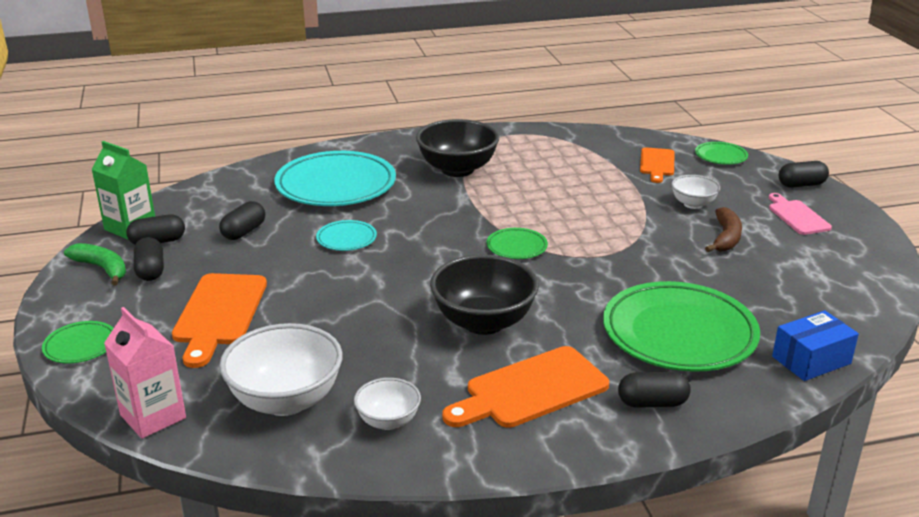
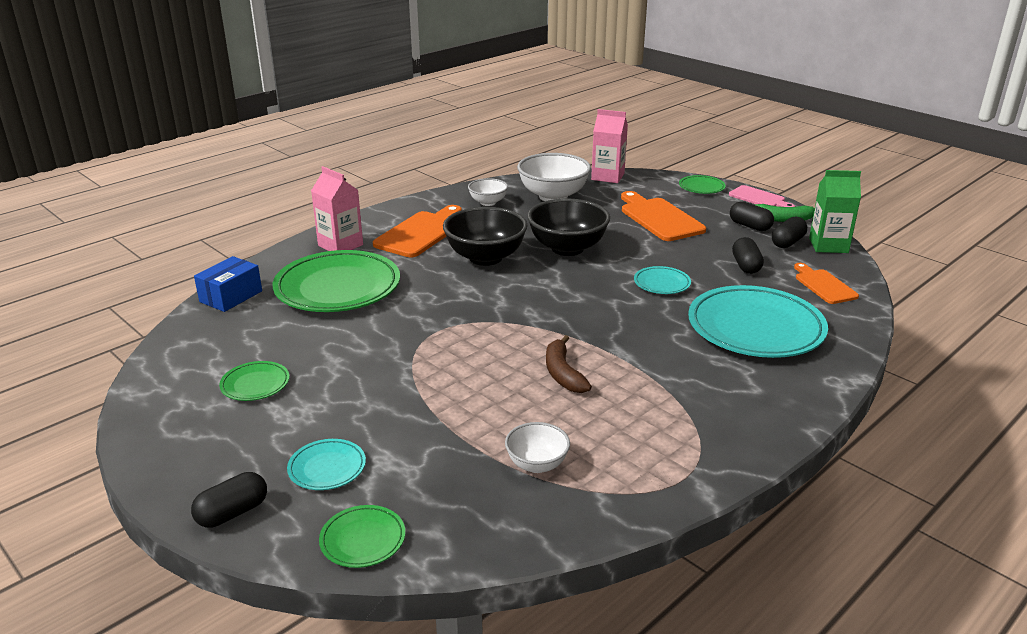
camera: 150 degrees right, 0 degrees up
black bowl [416,119,499,177] -> black bowl moved to [527,199,610,256]
green plate [487,228,548,259] -> green plate moved to [219,361,290,401]
black capsule [618,372,691,408] -> pink carton [311,166,363,251]
orange cutting board [640,147,674,183] -> orange cutting board moved to [794,263,859,304]
white bowl [671,175,720,209] -> white bowl moved to [505,422,570,473]
brown banana [705,207,742,252] -> brown banana moved to [546,335,592,393]
pink cutting board [769,193,832,235] -> pink cutting board moved to [729,185,795,207]
none -> turquoise plate [287,439,366,490]

